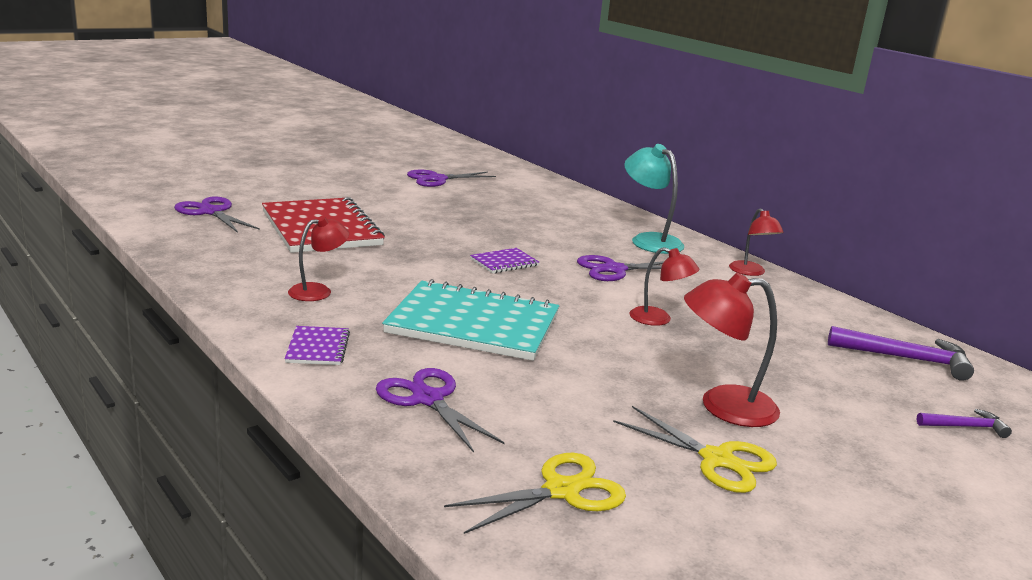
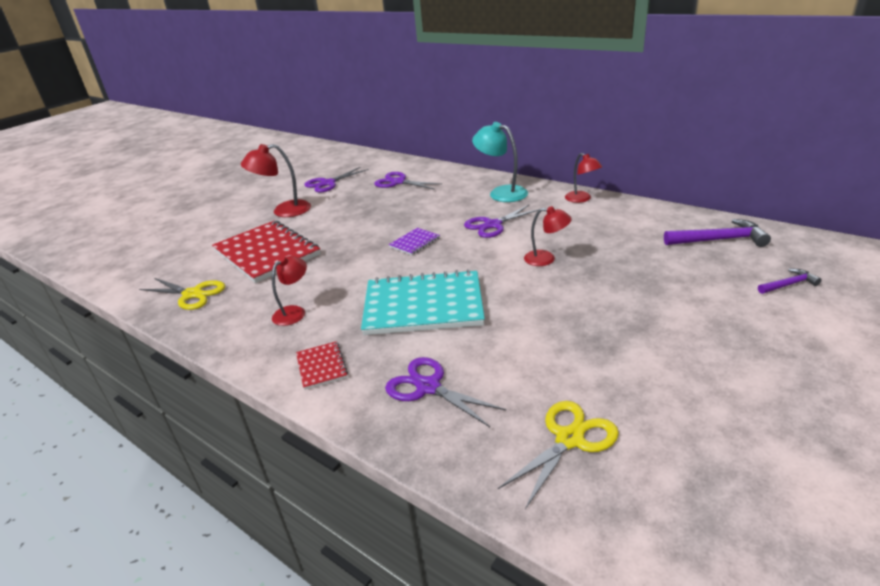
camera: 10 degrees left, 10 degrees up
purple scissors [174,196,260,233] -> purple scissors moved to [374,172,442,190]
purple notebook [284,326,350,365] -> red notebook [296,341,348,390]
yellow scissors [613,406,777,493] -> yellow scissors moved to [139,278,225,310]
red lamp [684,273,780,427] -> red lamp moved to [241,144,311,217]

